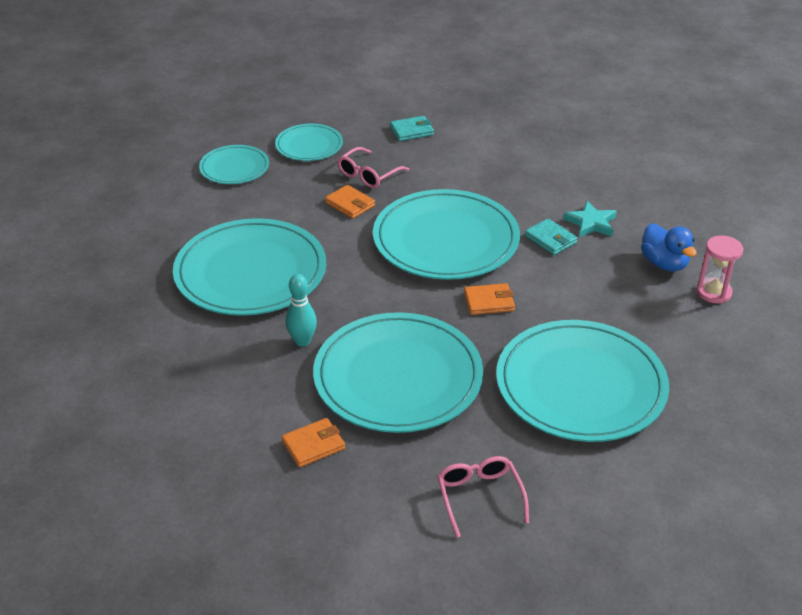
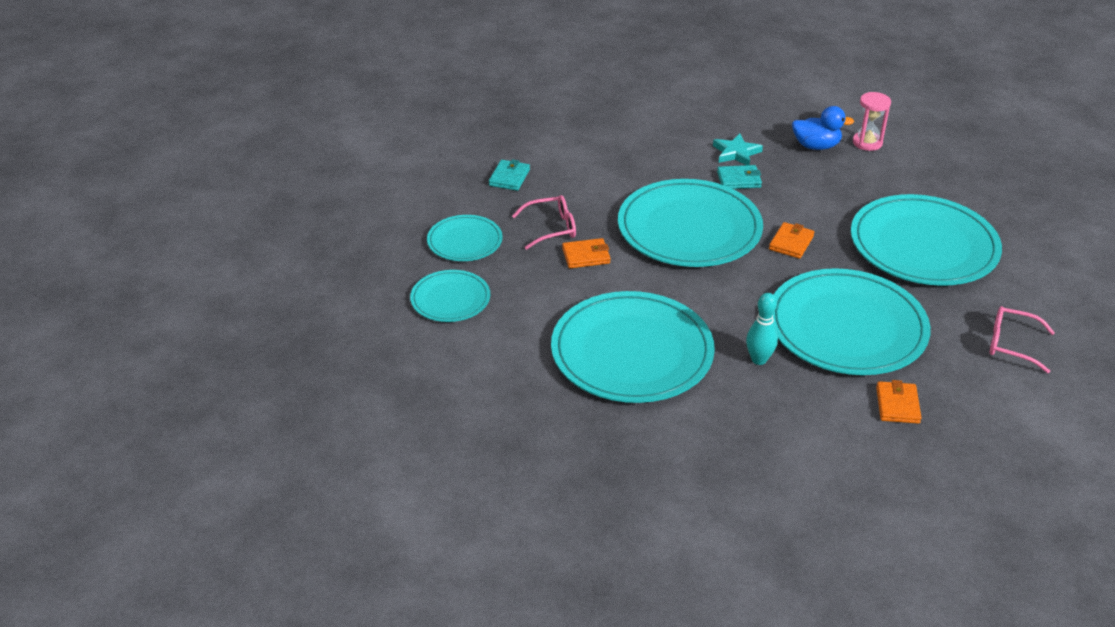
camera: 55 degrees left, 0 degrees up
pink glasses [338,147,409,188] -> pink glasses turned 90 degrees counterclockwise [512,195,576,250]

